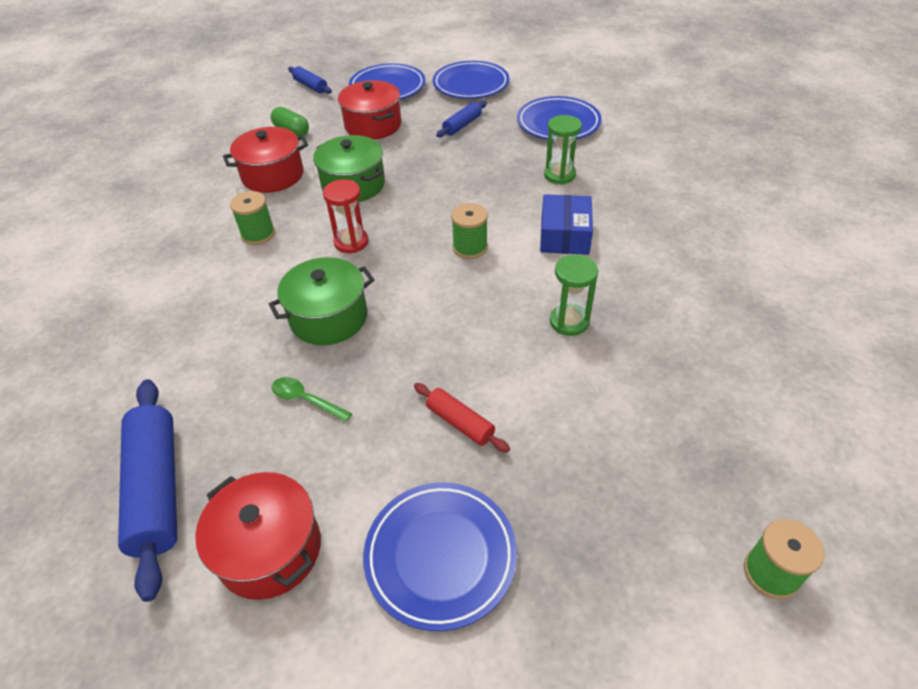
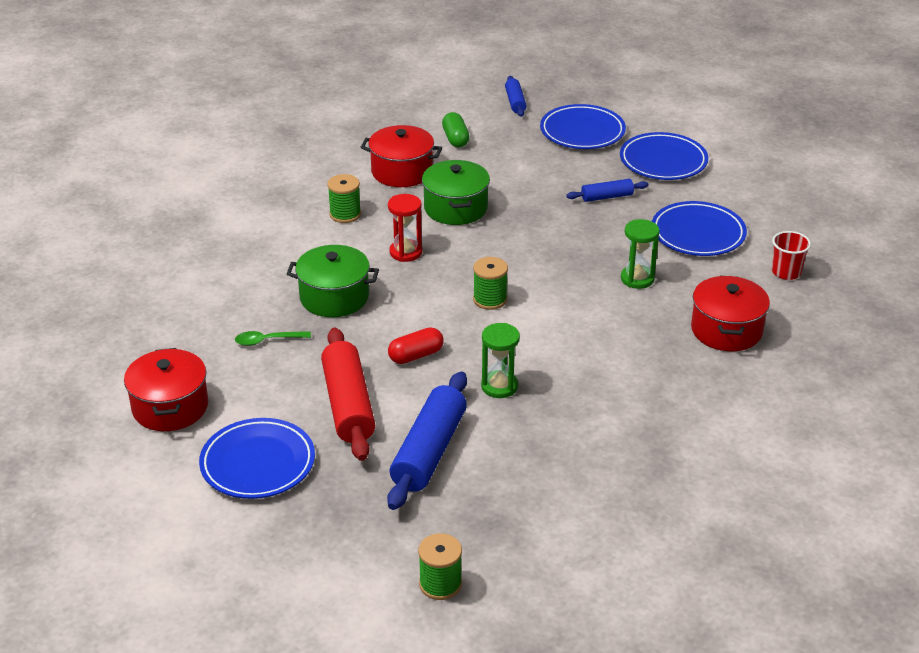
camera: 35 degrees right, 10 degrees down
blue rolling pin [118,379,177,602] -> blue rolling pin moved to [387,371,467,510]
green spoon [272,377,352,422] -> green spoon turned 75 degrees counterclockwise [235,331,311,346]
red pot [338,80,401,140] -> red pot moved to [691,276,770,351]
red rolling pin [414,383,510,453] -> red rolling pin [321,328,375,461], size x1.91
blue box [540,194,593,255] -> none
none -> red capsule [388,327,444,364]
none -> red cup [772,231,811,280]

